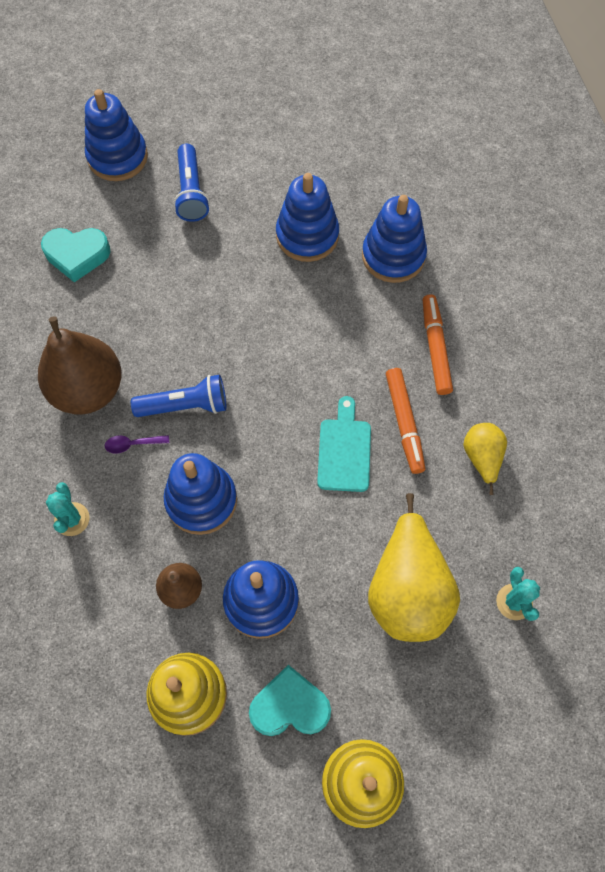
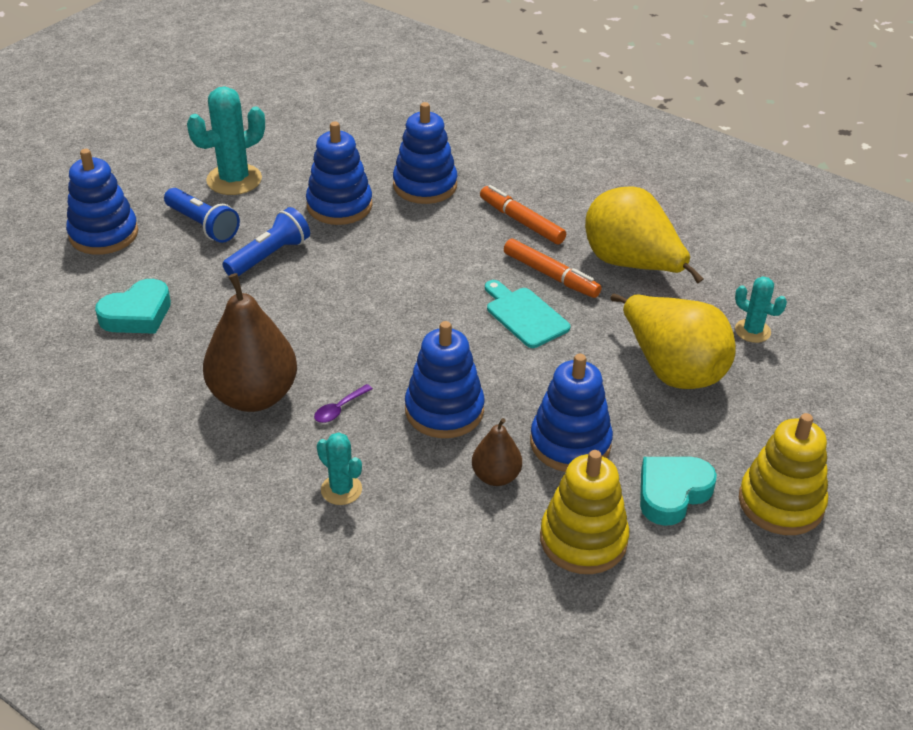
camera: 40 degrees left, 25 degrees down
blue flashlight [131,375,226,417] -> blue flashlight moved to [222,207,310,276]
yellow pear [463,423,507,495] -> yellow pear [585,186,704,284], size x1.93
none -> turquoise cactus [187,86,265,195]

